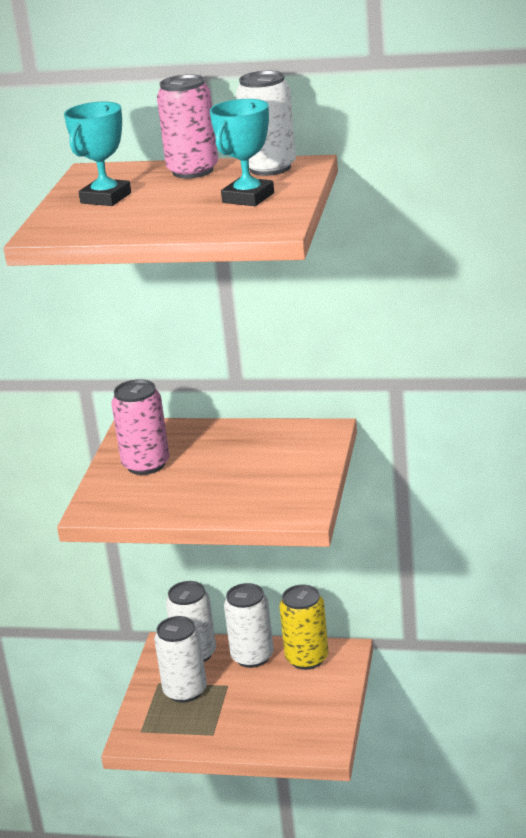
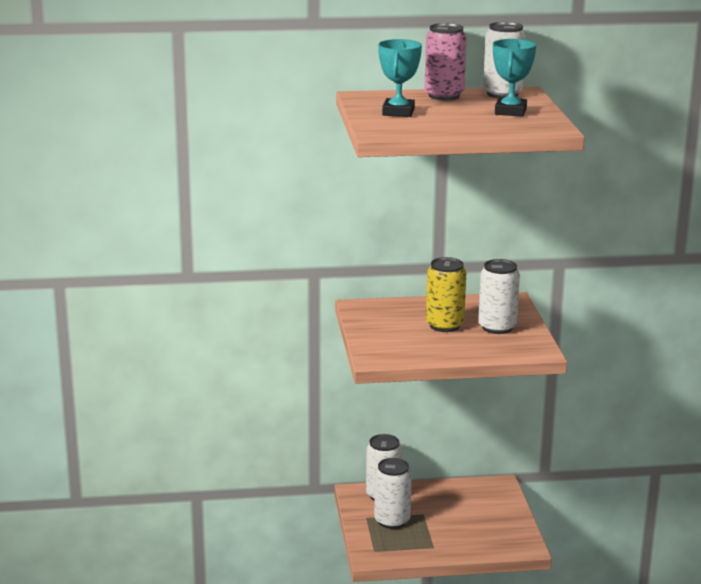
camera: 20 degrees left, 5 degrees down
pink can [111,379,169,475] -> none
white can [224,583,274,668] -> white can moved to [478,259,520,334]
yellow can [279,585,329,670] -> yellow can moved to [426,257,466,332]

